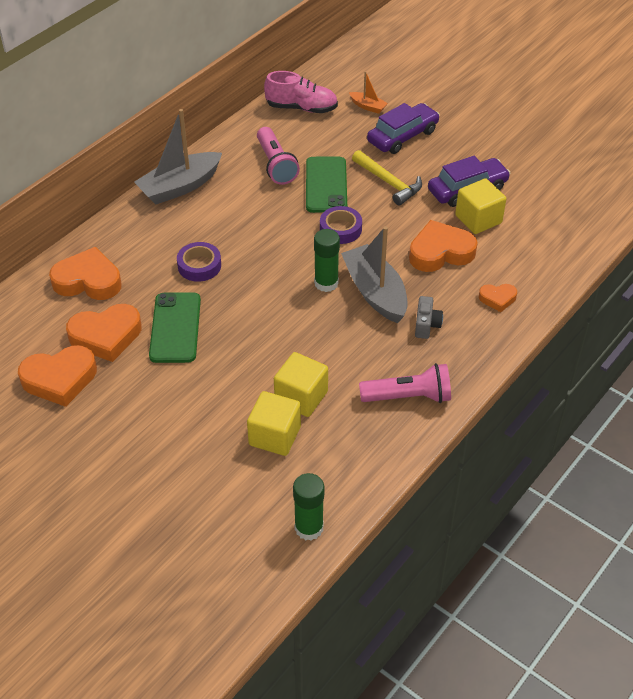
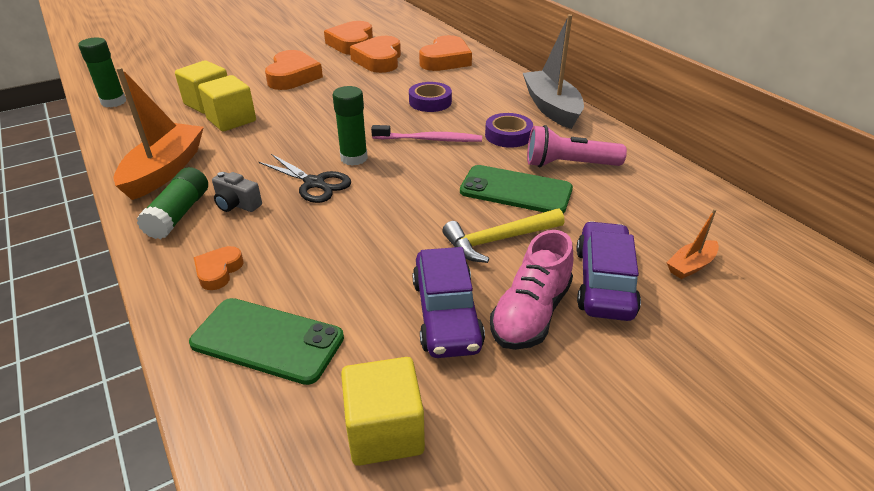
camera: 110 degrees right, 10 degrees down
green phone [149,292,201,363] -> green phone moved to [189,298,344,385]
pink shoe [264,71,338,113] -> pink shoe moved to [490,230,573,350]
purple tape [320,206,362,244] -> purple tape moved to [485,113,533,148]
grey boat [341,226,408,323] -> black scissors [259,154,351,203]
pink flashlight [359,363,451,403] -> orange boat [113,67,204,200]
purple car [367,103,440,154] -> purple car turned 150 degrees counterclockwise [576,221,641,321]
orange heart [409,220,478,272] -> orange heart moved to [265,50,323,90]
yellow cube [455,178,506,234] -> yellow cube moved to [341,357,425,466]
none -> green glue stick [137,167,208,239]
none -> pink toothbrush [371,125,482,142]

